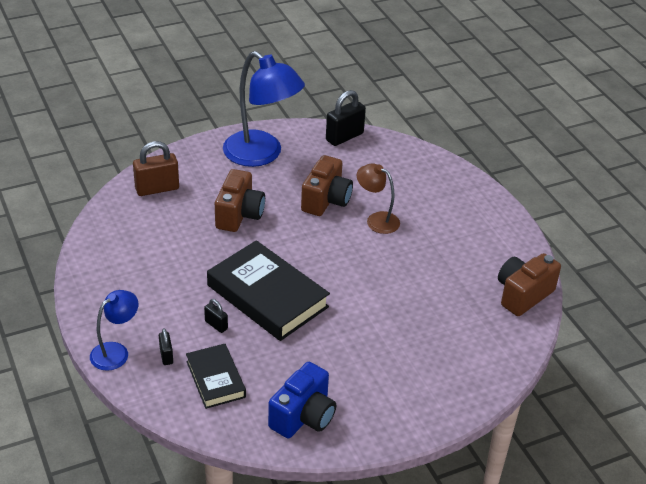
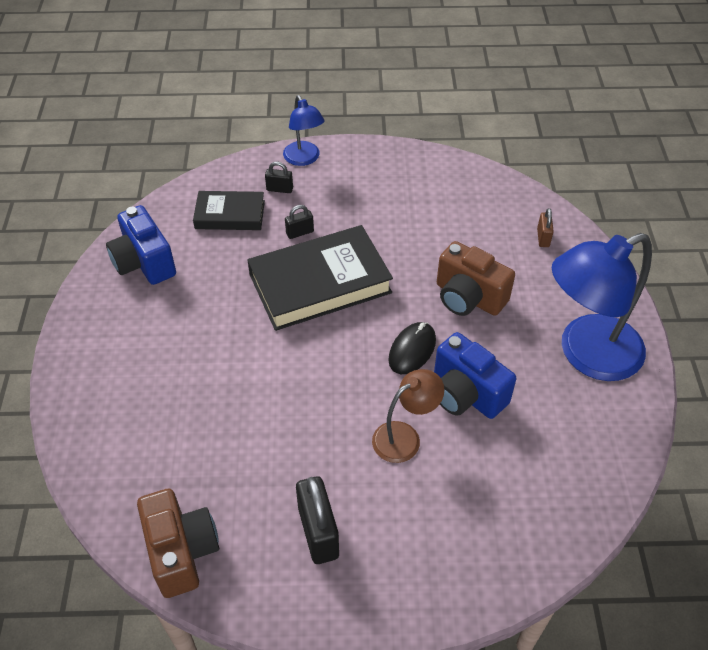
camera: 115 degrees right, 10 degrees up
brown padlock [133,141,179,196] -> brown padlock [537,208,554,247], size x0.52
brown camera [301,155,353,216] -> blue camera [434,332,516,419]
black padlock [326,90,366,146] -> black padlock moved to [296,476,339,564]
none -> black mouse [388,322,436,374]

